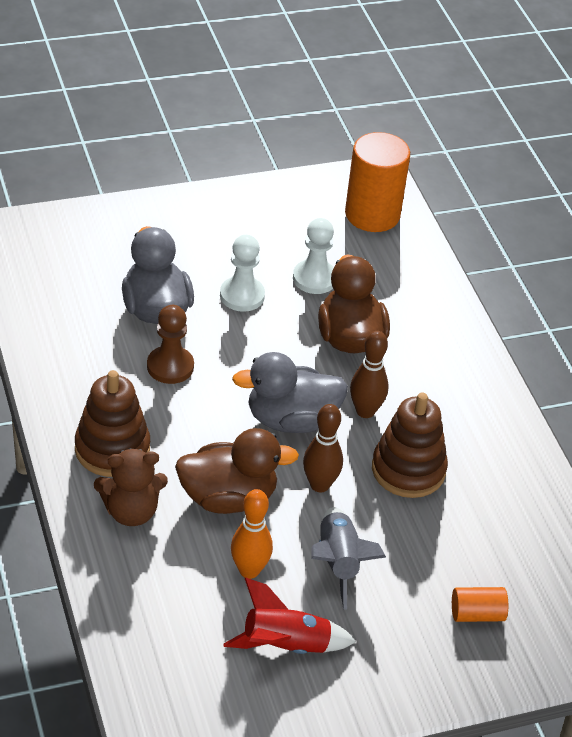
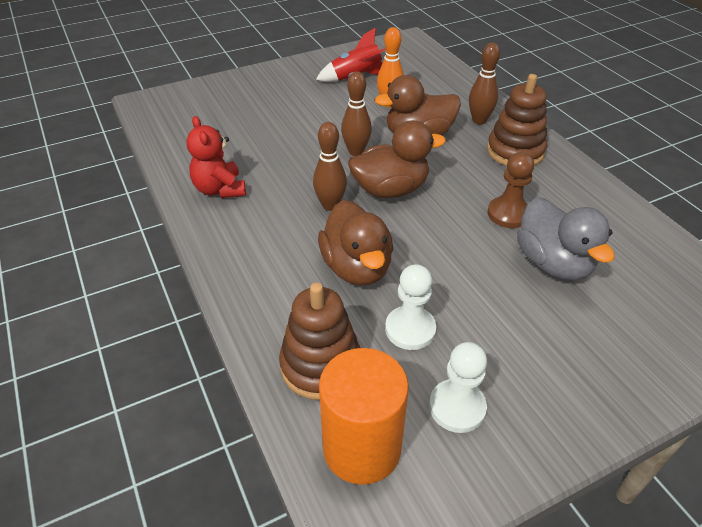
camera: 175 degrees right, 0 degrees up
brown teddy bear [94,448,168,526] -> brown bowling pin [469,43,500,124]
white pawn [220,235,265,312] -> white pawn moved to [429,342,487,433]
grey duck [232,352,348,433] -> brown duck [348,120,446,198]
grey rocket [311,507,386,610] -> none
brown stacking toy [372,393,448,498] -> brown stacking toy moved to [279,283,361,400]
orange cylinder [452,587,508,622] -> none
none -> red teddy bear [187,116,246,198]

